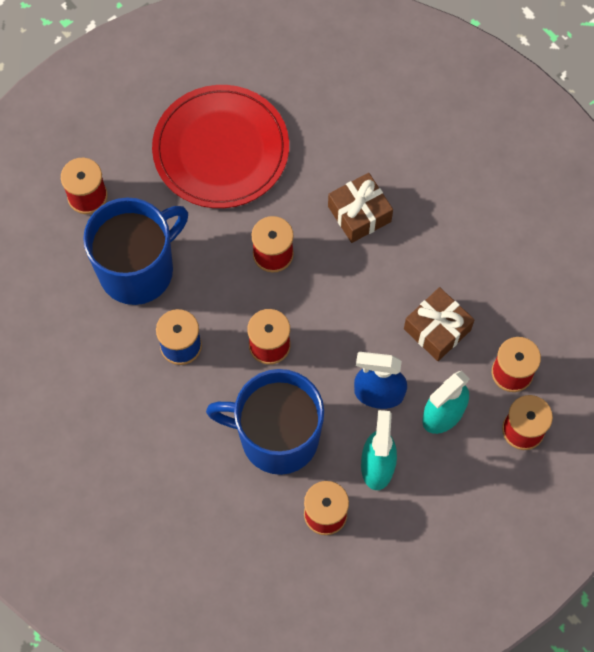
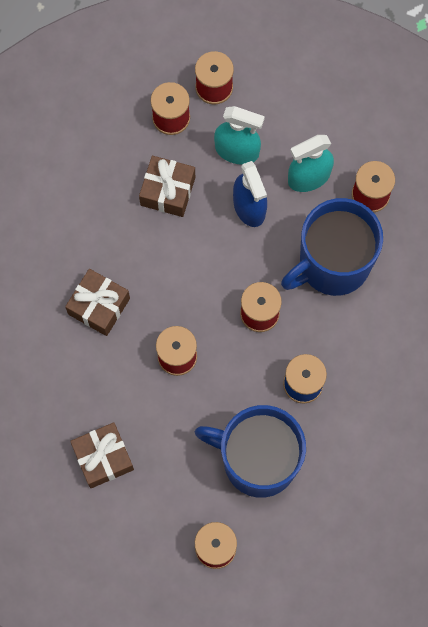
camera: 120 degrees left, 5 degrees up
red plate [152,85,289,208] -> brown gift [70,422,134,488]
blue mug [206,369,324,475] -> blue mug turned 75 degrees clockwise [281,198,383,296]

